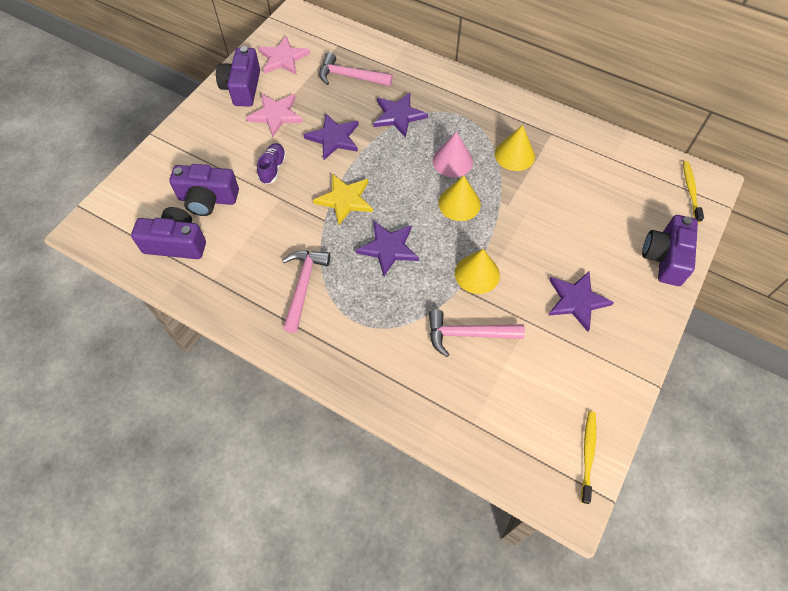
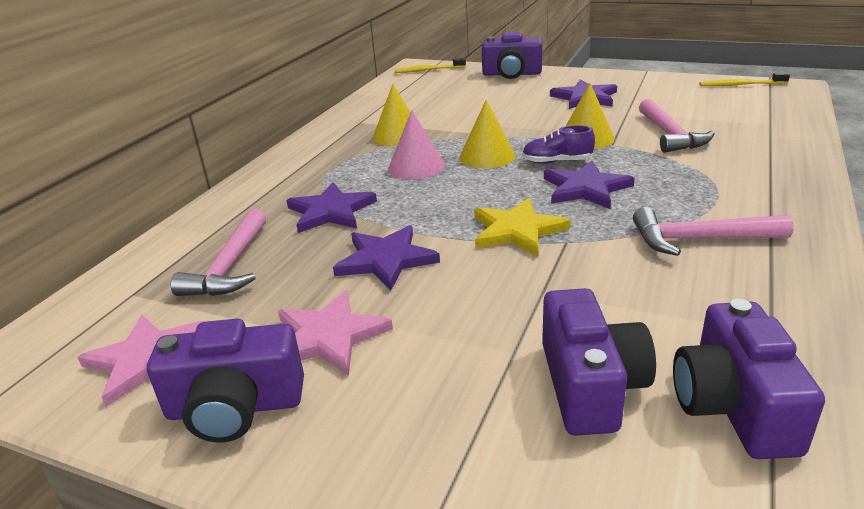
camera: 95 degrees left, 30 degrees down
purple shoe [257,143,287,184] -> purple shoe moved to [522,125,595,164]

